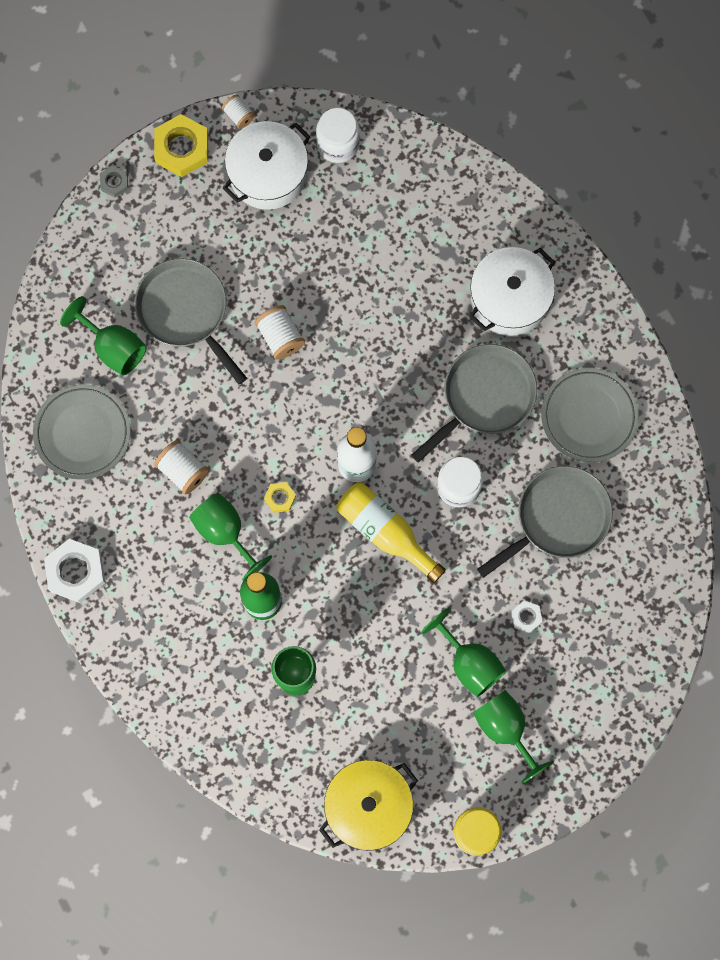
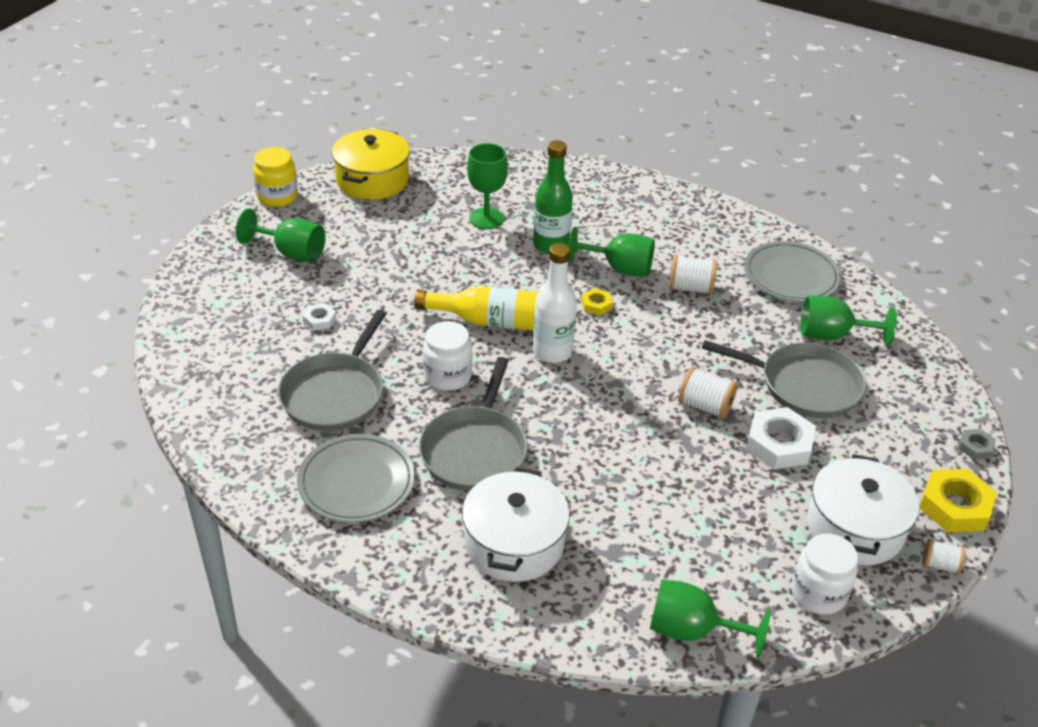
camera: 145 degrees right, 35 degrees down
white nut [44,539,105,603] -> white nut moved to [746,407,816,469]
green goblet [421,608,506,697] -> green goblet moved to [650,579,771,658]

